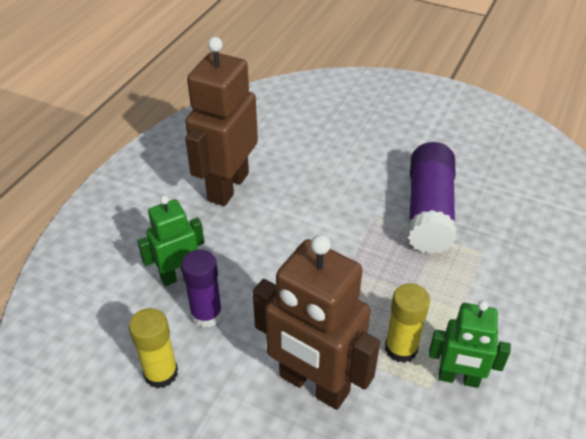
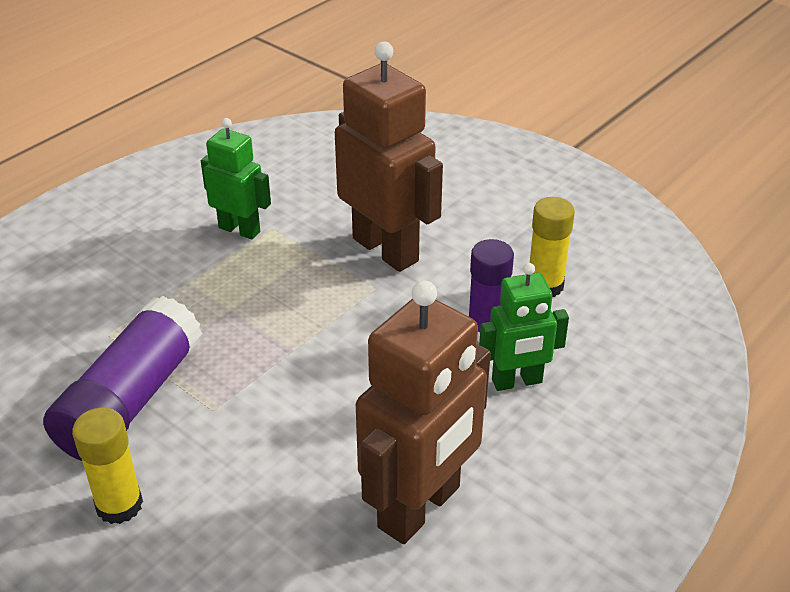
camera: 165 degrees left, 5 degrees down
yellow glue stick [385,283,430,363] -> yellow glue stick moved to [72,408,143,524]

